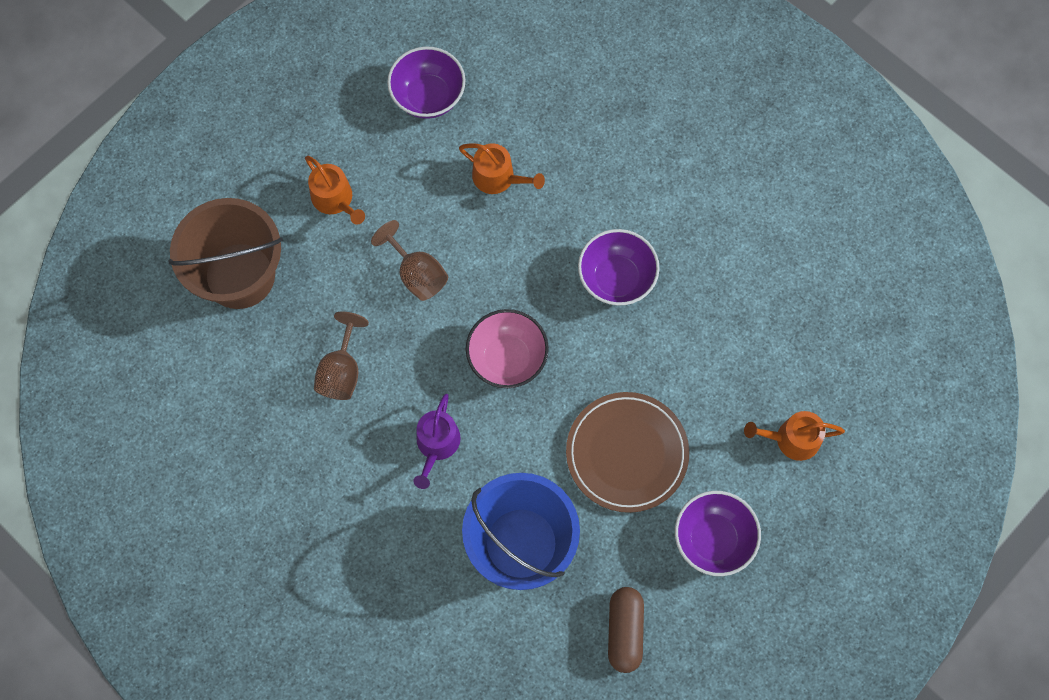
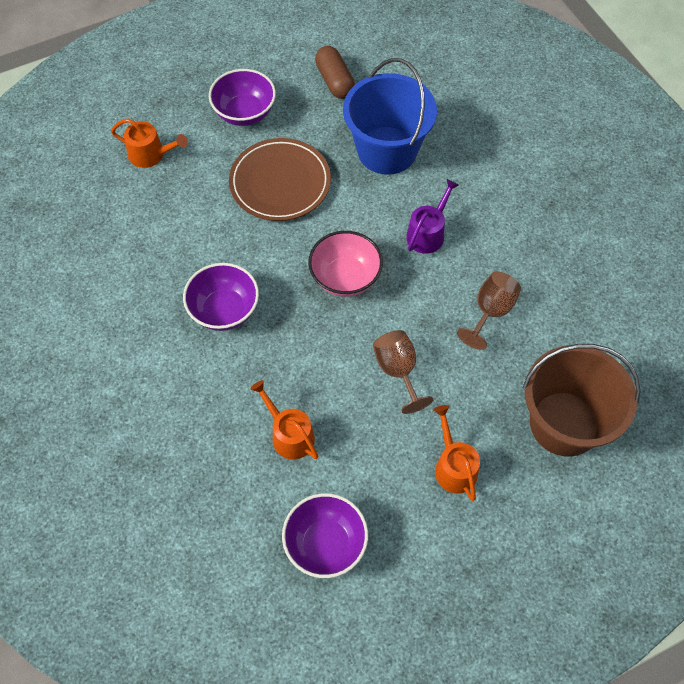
camera: 160 degrees left, 10 degrees down
brown capsule [608,587,644,673] -> brown capsule turned 45 degrees counterclockwise [315,46,355,99]

